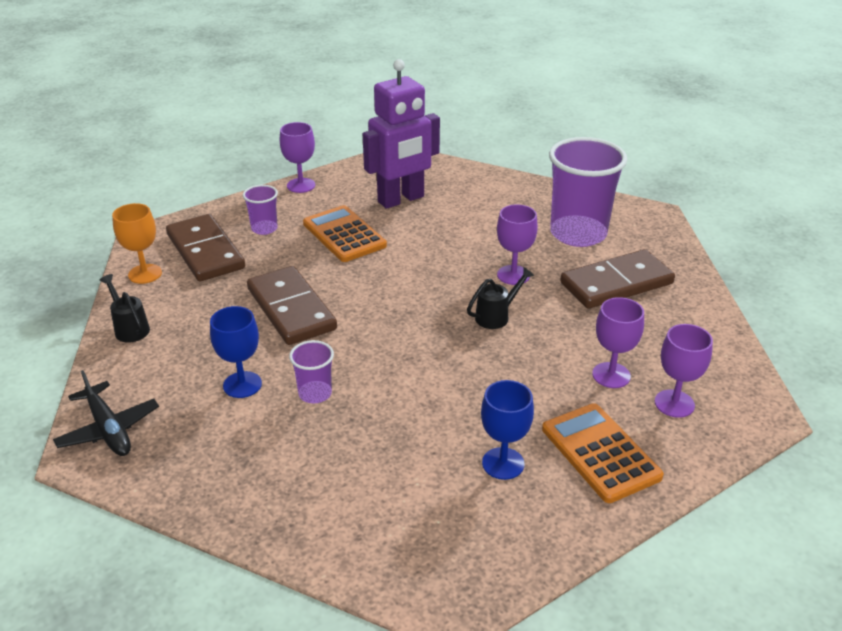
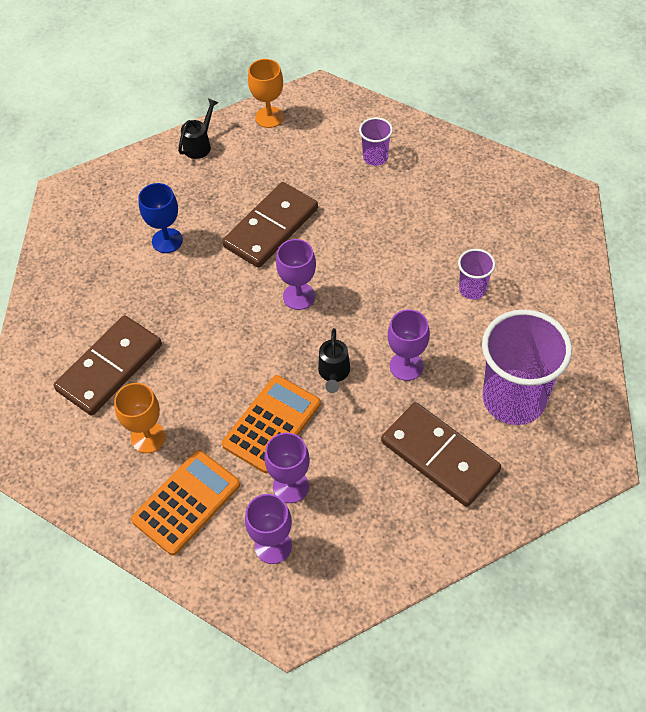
camera: 70 degrees right, 20 degrees up
black plane [53,370,159,456] -> none
brown domino [166,214,245,281] -> brown domino moved to [54,315,162,416]
purple goblet [280,122,315,193] -> purple goblet moved to [276,239,316,310]
purple cup [289,340,334,404] -> purple cup moved to [458,249,495,300]
orange calculator [303,205,387,262] -> orange calculator moved to [222,375,321,473]
purple robot [363,59,440,209] -> none
black watering can [467,267,534,329] -> black watering can turned 60 degrees clockwise [318,328,350,393]
blue goblet [481,380,534,480] -> orange goblet [114,383,166,453]

